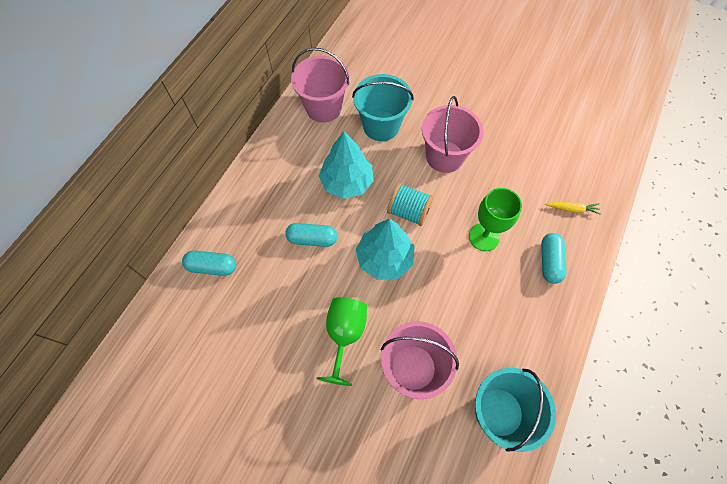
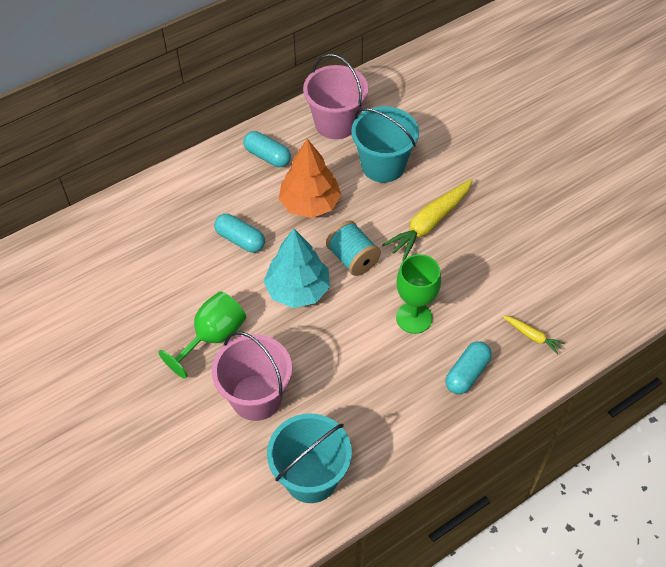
camera: 30 degrees right, 10 degrees down
turquoise capsule [182,251,236,276] -> turquoise capsule moved to [243,131,291,167]
turquoise tree [319,131,374,199] -> orange tree [279,139,341,218]
pink bucket [422,96,484,173] -> yellow carrot [382,179,473,261]

